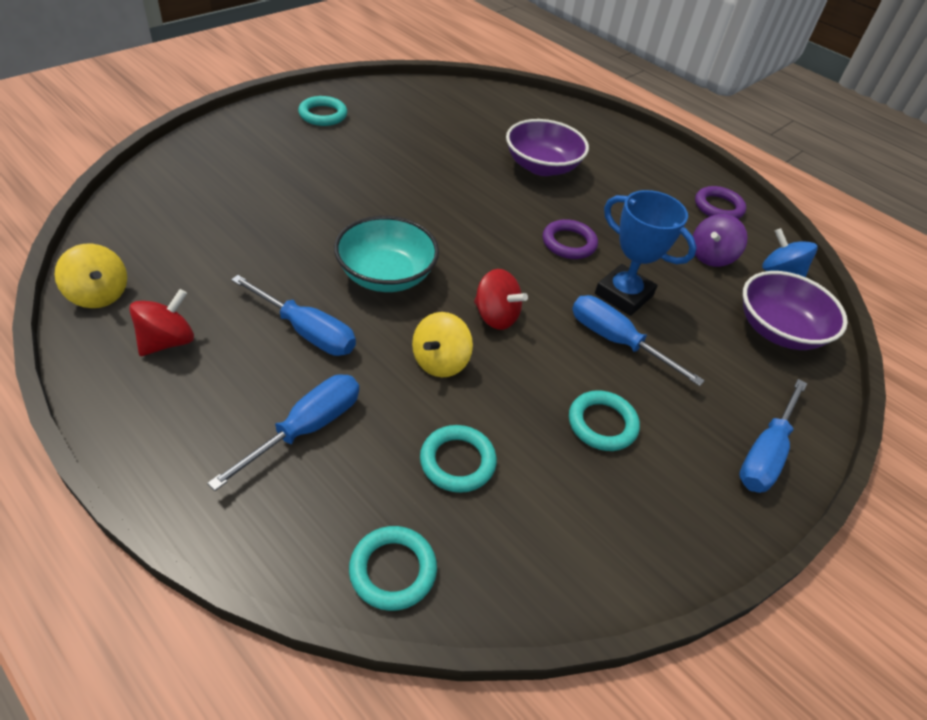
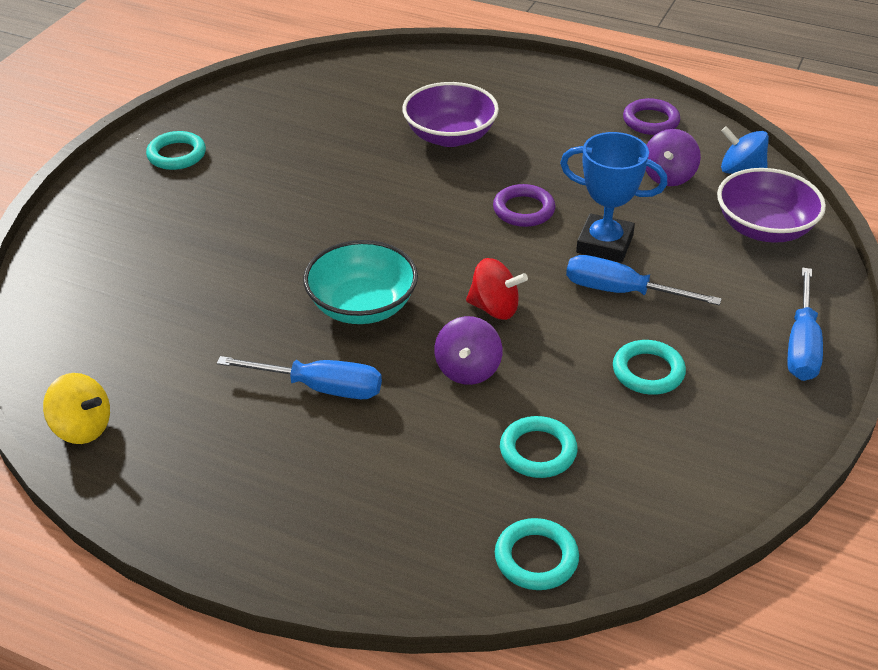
camera: 15 degrees left, 5 degrees down
red spinning top [129,289,194,356] -> none
blue screwdriver [207,374,359,491] -> none
yellow spinning top [412,312,473,377] -> purple spinning top [434,316,502,385]

